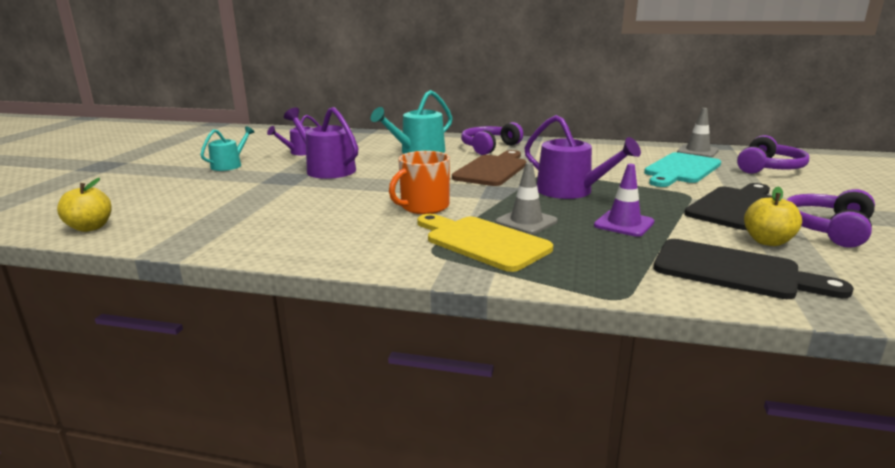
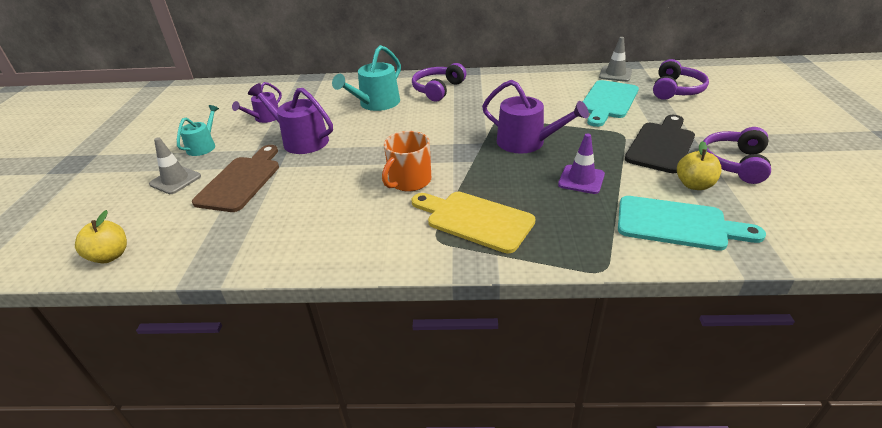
camera: 10 degrees left, 15 degrees up
brown cutting board [452,150,527,186] -> brown cutting board moved to [192,145,279,212]
grey traffic cone [496,162,558,234] -> grey traffic cone moved to [149,137,201,194]
black cutting board [654,239,854,299] -> turquoise cutting board [618,196,766,251]

